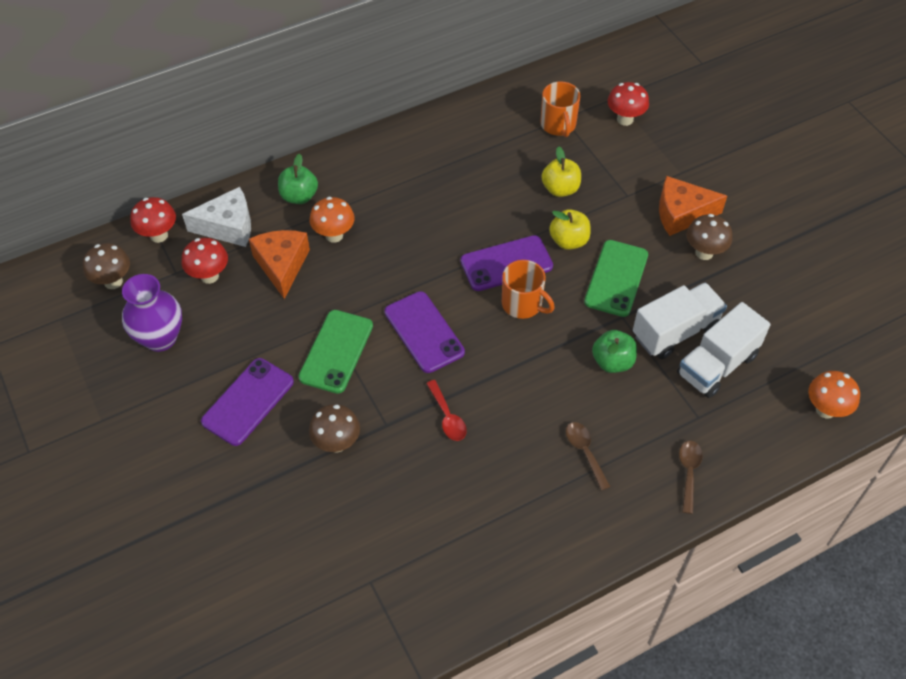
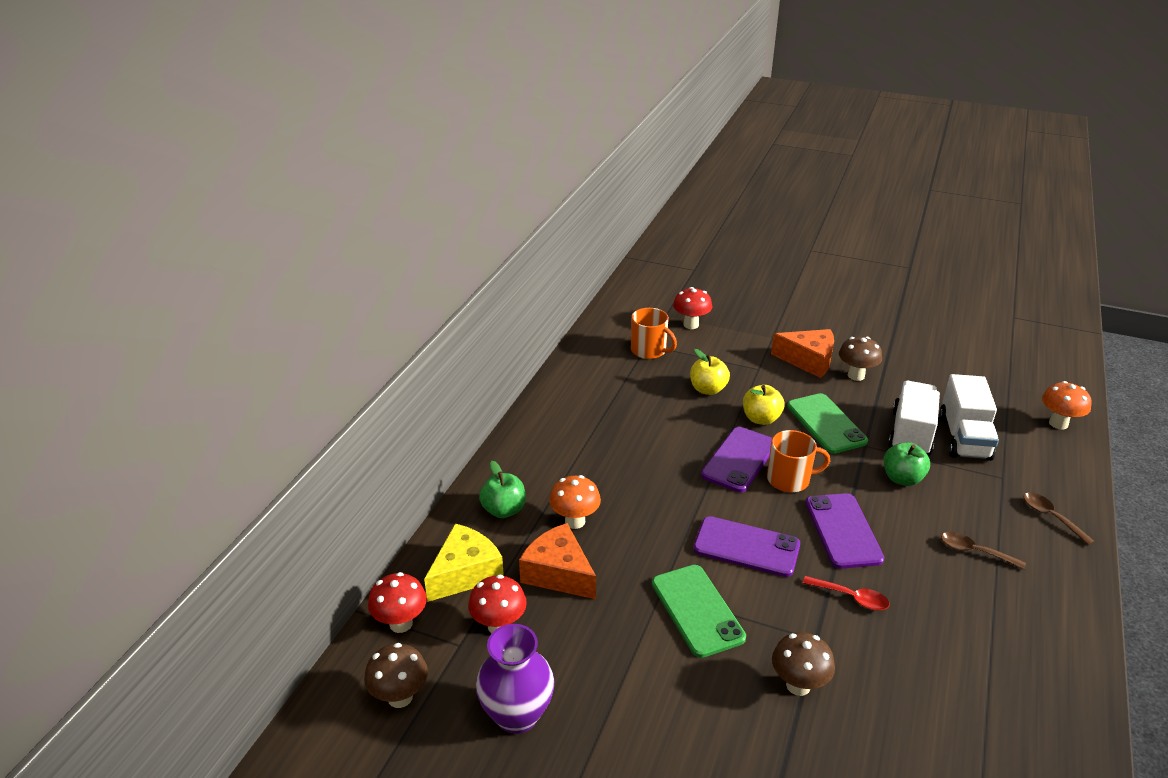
camera: 40 degrees left, 20 degrees down
white cheese [182,187,251,247] -> yellow cheese [424,524,504,602]
purple phone [201,358,294,446] -> purple phone moved to [805,493,884,569]
orange cheese [659,176,727,236] -> orange cheese turned 120 degrees counterclockwise [771,329,834,378]

